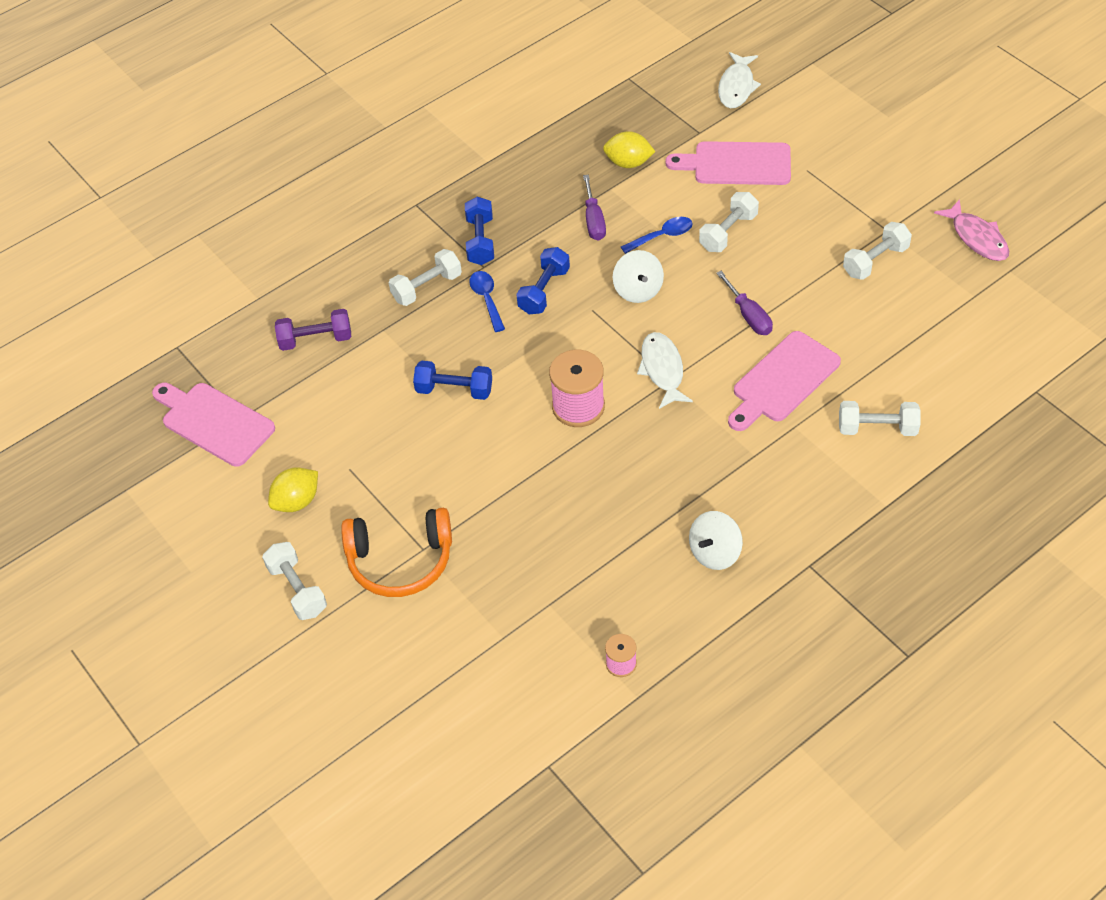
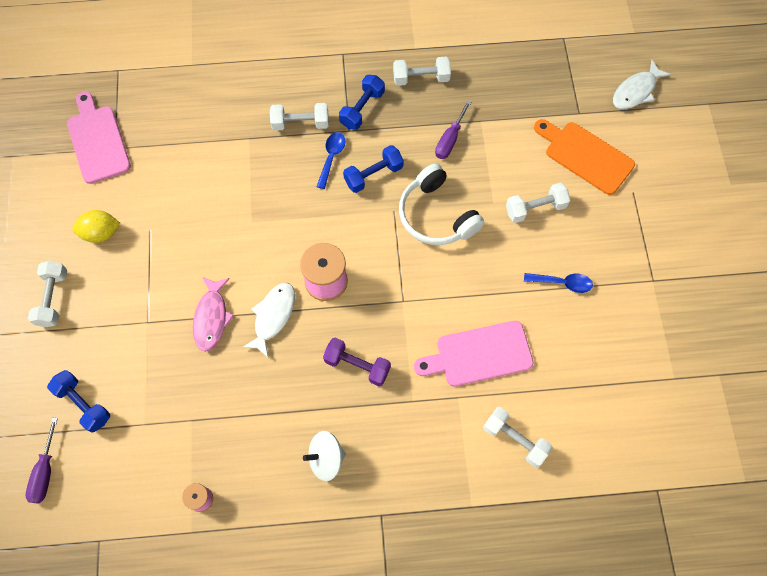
camera: 30 degrees right, 15 degrees up
purple dumbbell [275,309,351,351] -> purple dumbbell moved to [323,338,391,386]
orange headphones [341,508,452,597] -> none
blue dumbbell [413,361,492,400] -> blue dumbbell moved to [47,370,110,433]
yellow lemon [603,131,656,168] -> none
white spinning top [613,250,664,303] -> white headphones [399,163,484,245]
blue spoon [621,217,693,254] -> blue spoon moved to [524,273,593,293]
white fish [637,332,693,409] -> white fish moved to [242,283,295,358]
pink cutting board [665,141,791,185] -> orange cutting board [534,119,635,195]
purple screwdriver [716,271,773,335] -> purple screwdriver moved to [26,418,58,504]
white dumbbell [843,222,912,280] -> white dumbbell moved to [393,57,451,86]
pink fish [934,199,1009,261] -> pink fish moved to [193,277,234,352]

